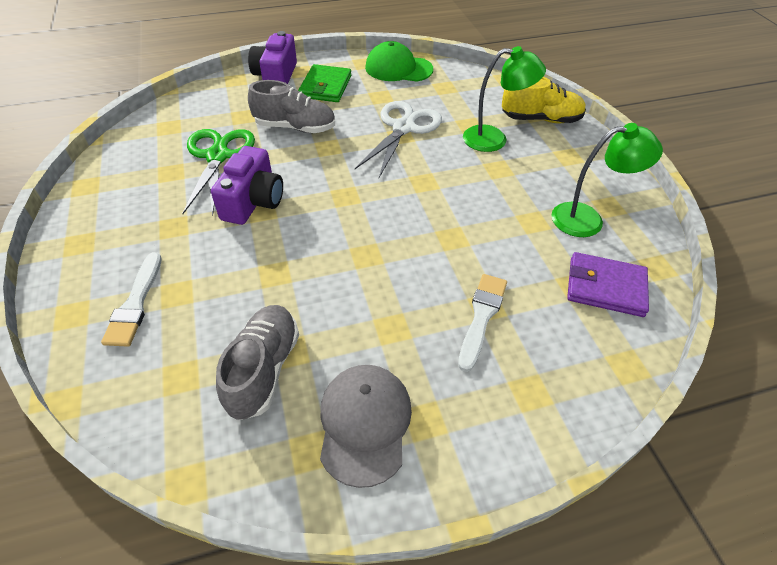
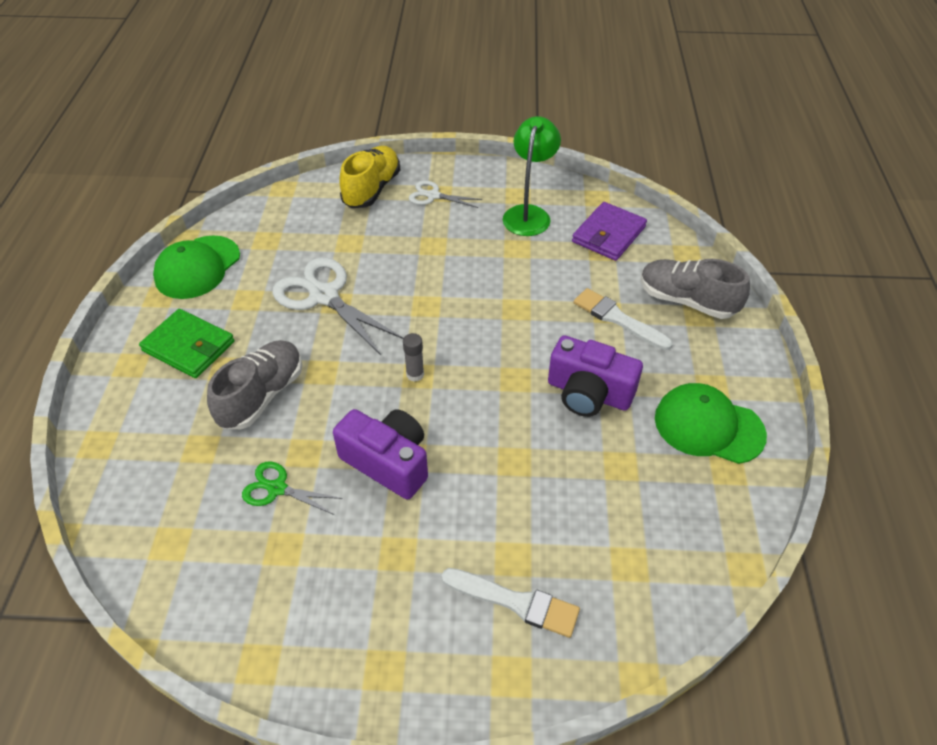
camera: 70 degrees left, 0 degrees up
green scissors [182,129,255,216] -> green scissors [242,462,343,515], size x0.54
grey shoe [216,305,299,420] -> grey shoe moved to [641,259,750,319]
purple camera [248,31,297,84] -> purple camera moved to [548,336,643,417]
grey cap [320,365,412,488] -> green cap [655,383,767,464]
green lamp [463,46,546,152] -> none
none -> grey glue stick [403,333,424,382]
none -> white scissors [409,180,482,208]

